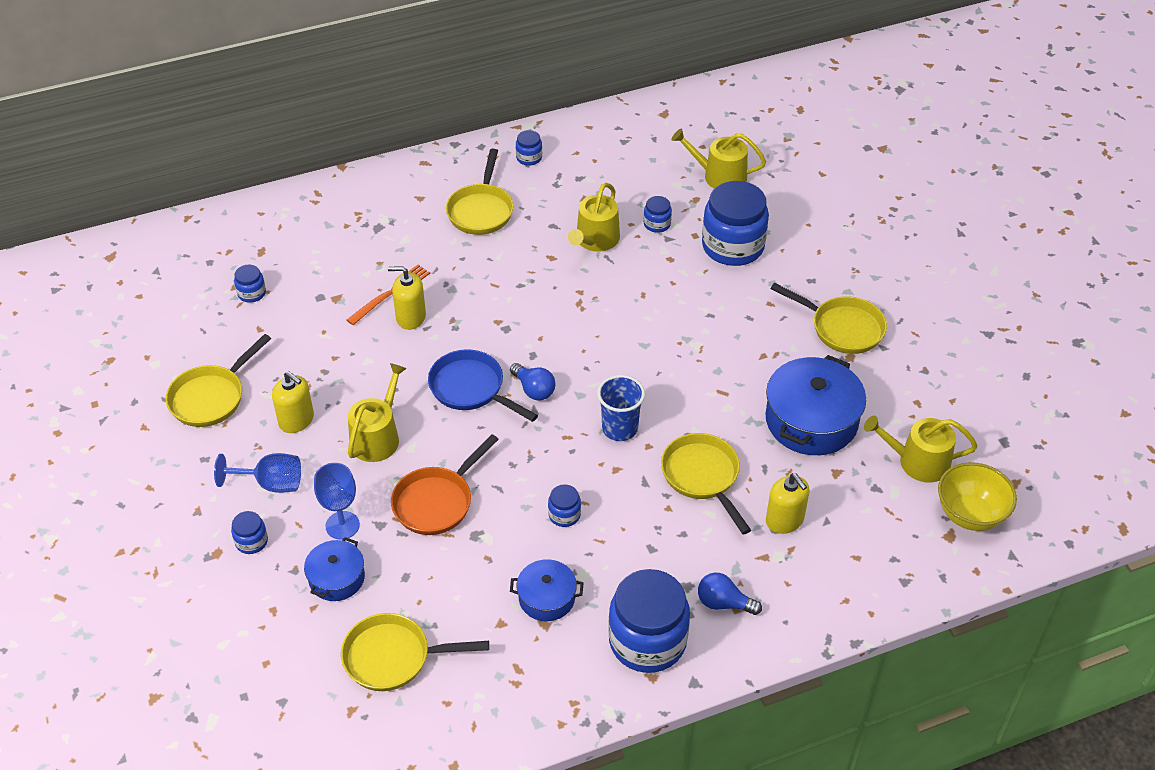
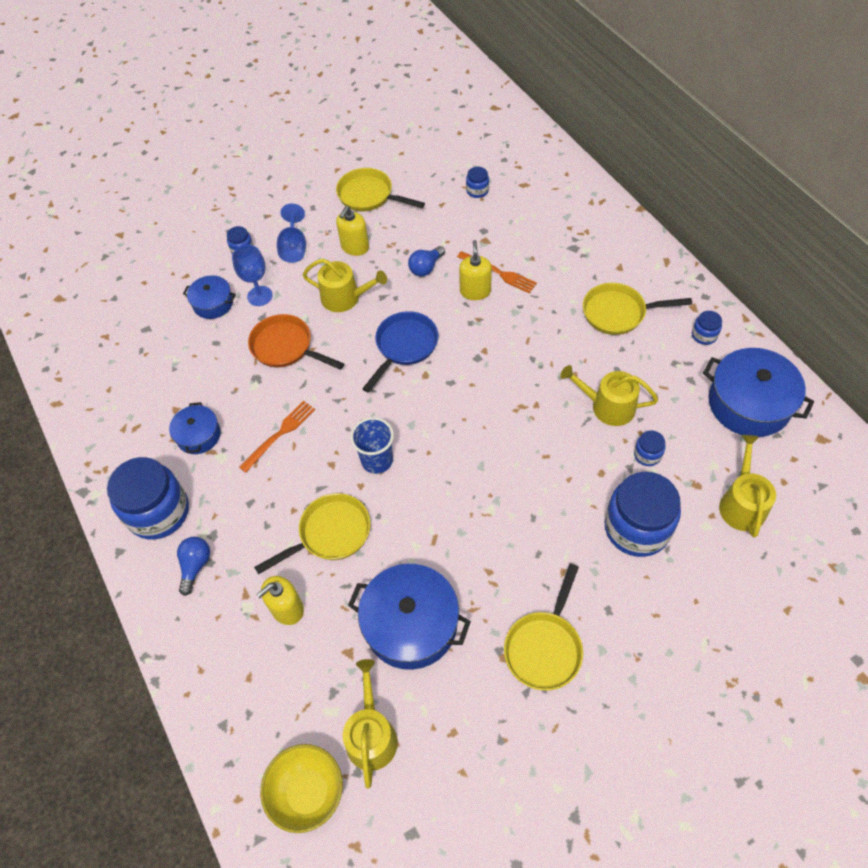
camera: 85 degrees right, 10 degrees up
yellow pan [341,613,489,691] -> none
blue light bulb [510,363,556,400] -> blue light bulb moved to [408,246,445,277]
blue jar [548,484,581,527] -> orange fork [239,401,315,473]
none -> blue pot [703,348,814,437]

